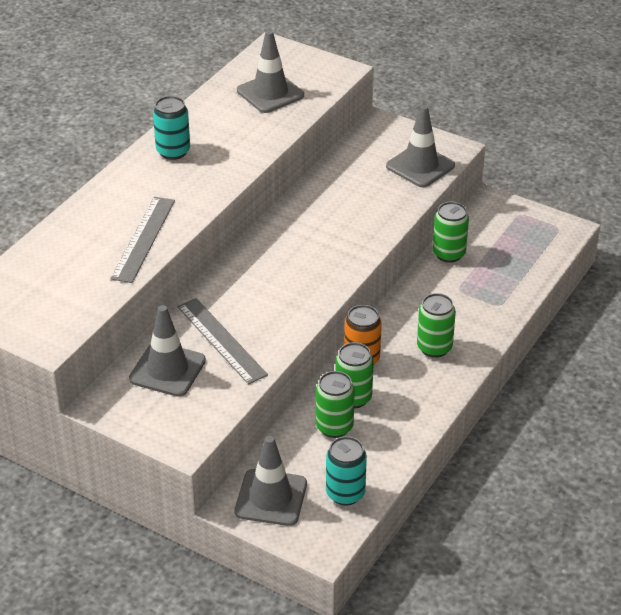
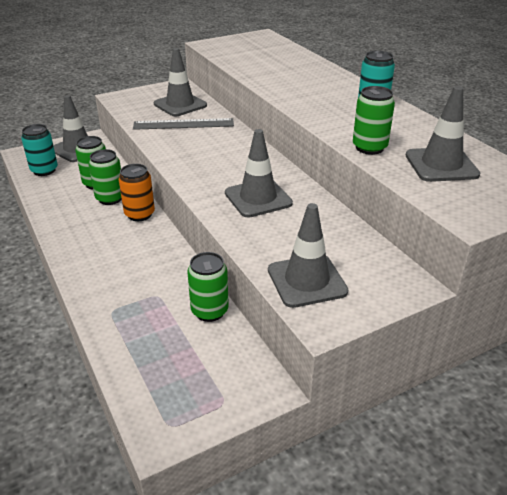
camera: 120 degrees right, 5 degrees down
grey ruler [110,197,175,283] -> none
green can [417,293,456,358] -> green can moved to [353,86,395,155]
none -> grey traffic cone [225,129,293,218]

